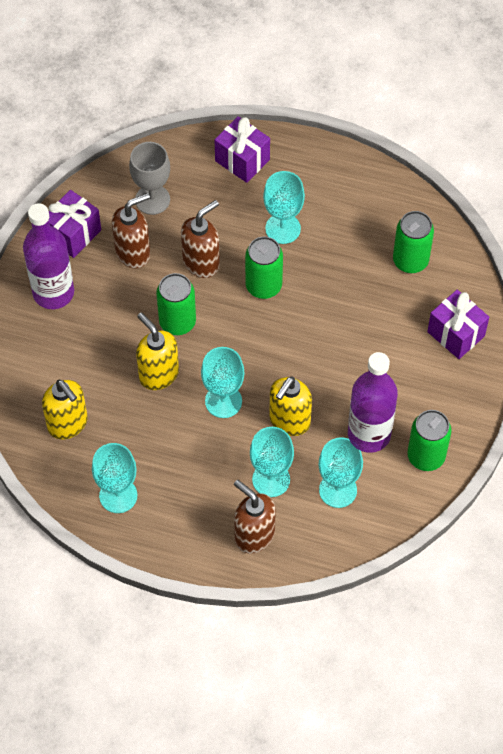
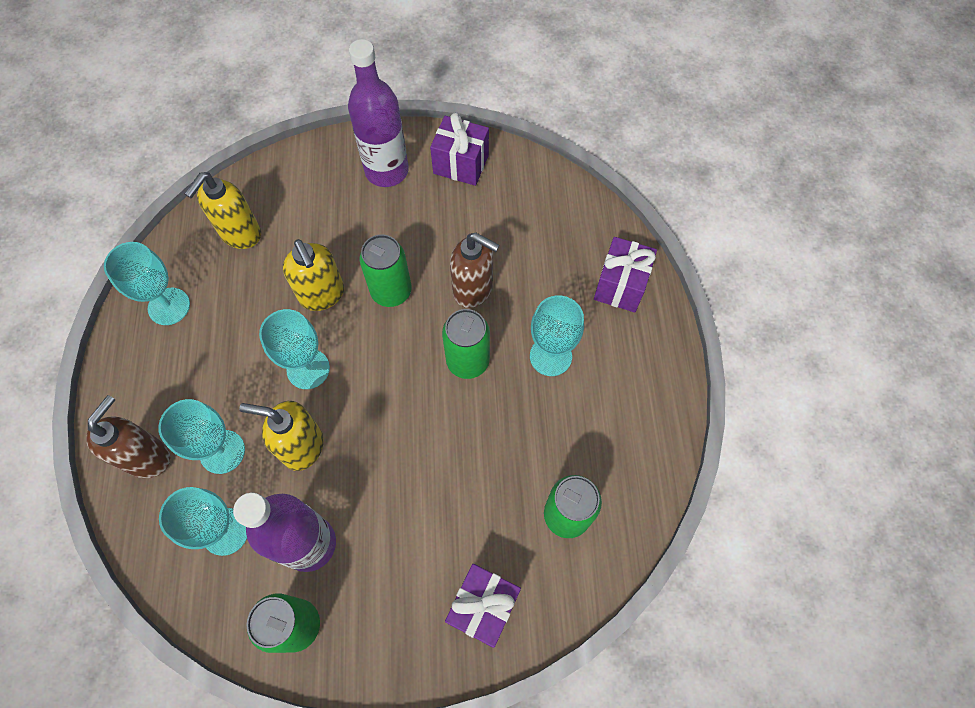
camera: 70 degrees right, 5 degrees up
brown soap dispenser [112,193,150,268] -> none
grey goblet [129,142,170,215] -> none
yellow soap dispenser [136,313,179,390] -> yellow soap dispenser turned 120 degrees clockwise [283,239,344,311]

